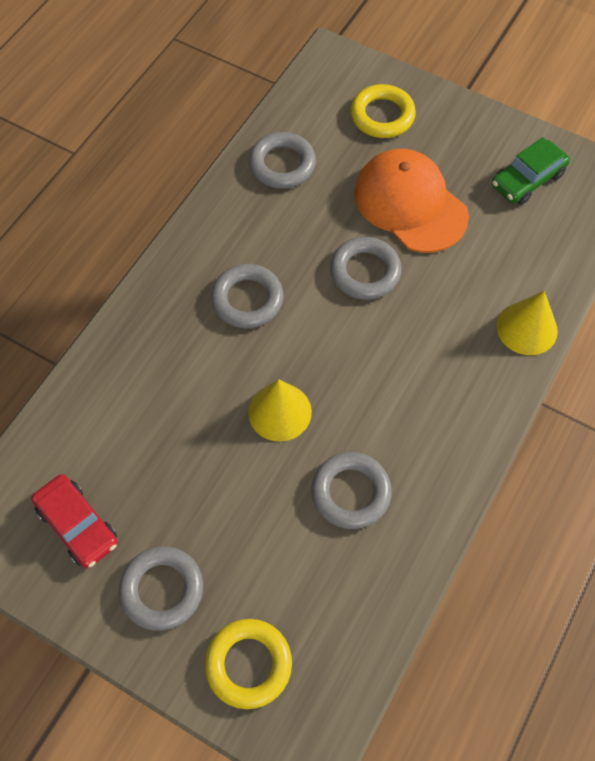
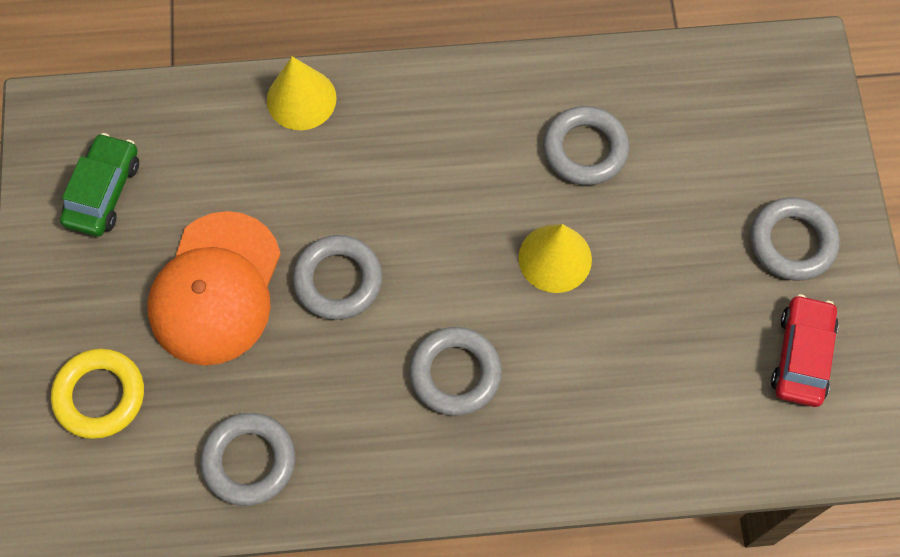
camera: 125 degrees left, 5 degrees up
yellow ring [205,619,292,709] -> none
green car [492,137,570,205] -> green car turned 90 degrees counterclockwise [60,133,139,237]

